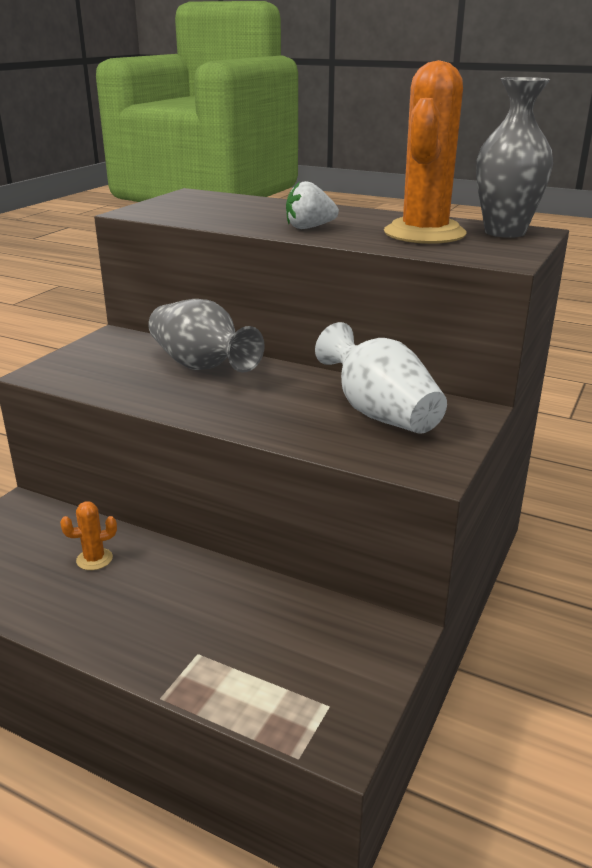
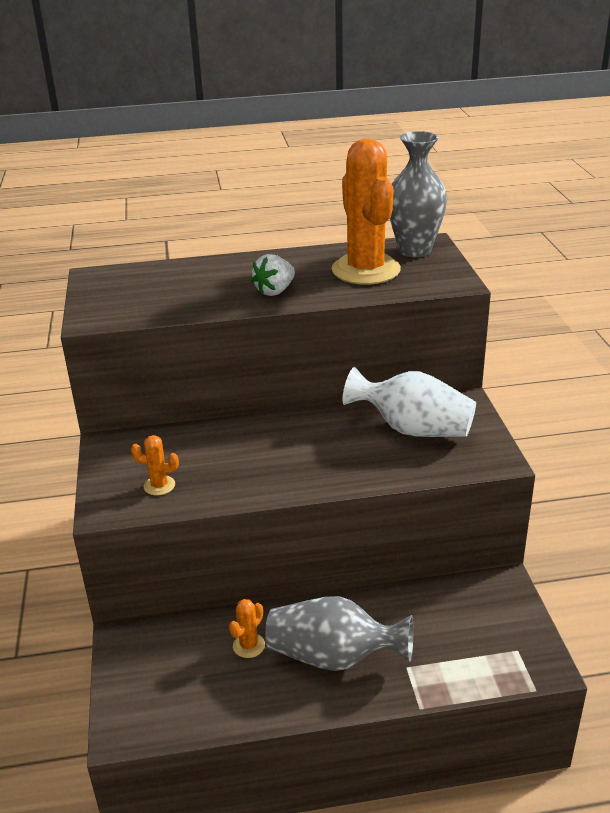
camera: 35 degrees left, 5 degrees up
grey vase [148,299,265,373] -> grey vase moved to [265,596,414,671]
none -> orange cactus [131,435,179,496]

